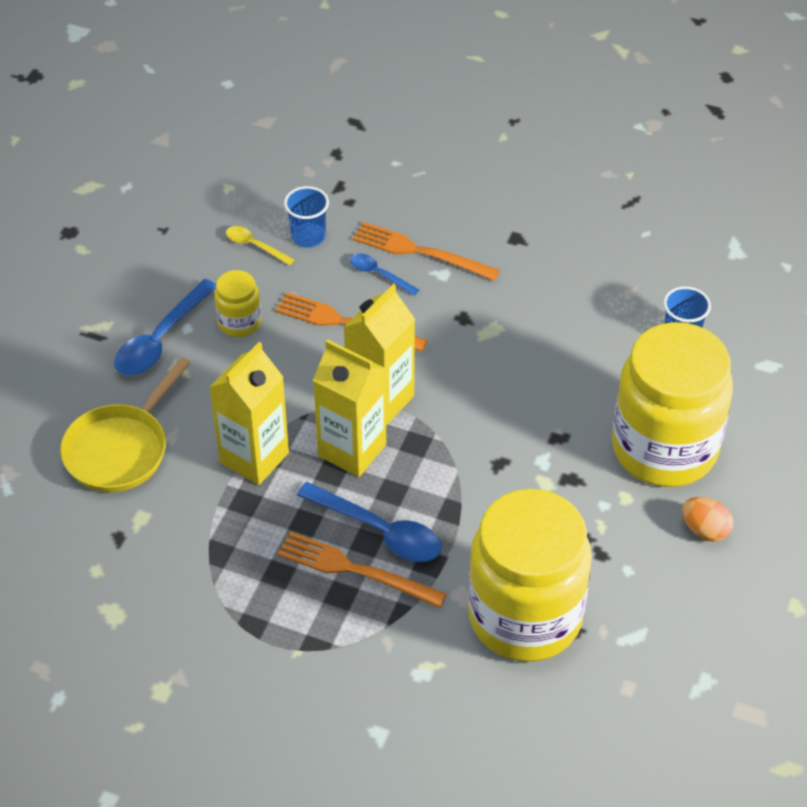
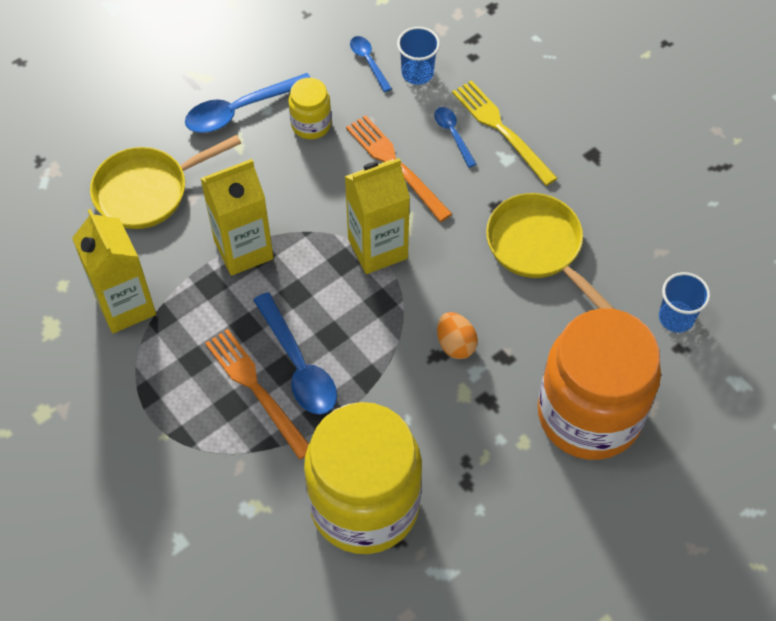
camera: 30 degrees right, 10 degrees up
yellow spoon [226,226,295,266] -> blue spoon [350,36,392,92]
yellow carton [313,339,386,477] -> yellow carton moved to [72,209,156,333]
orange fork [352,222,500,281] -> yellow fork [452,80,557,186]
yellow jar [612,322,733,487] -> orange jar [538,308,661,460]
orange egg [682,497,734,542] -> orange egg moved to [437,312,478,359]
none -> yellow pan [486,193,614,309]

